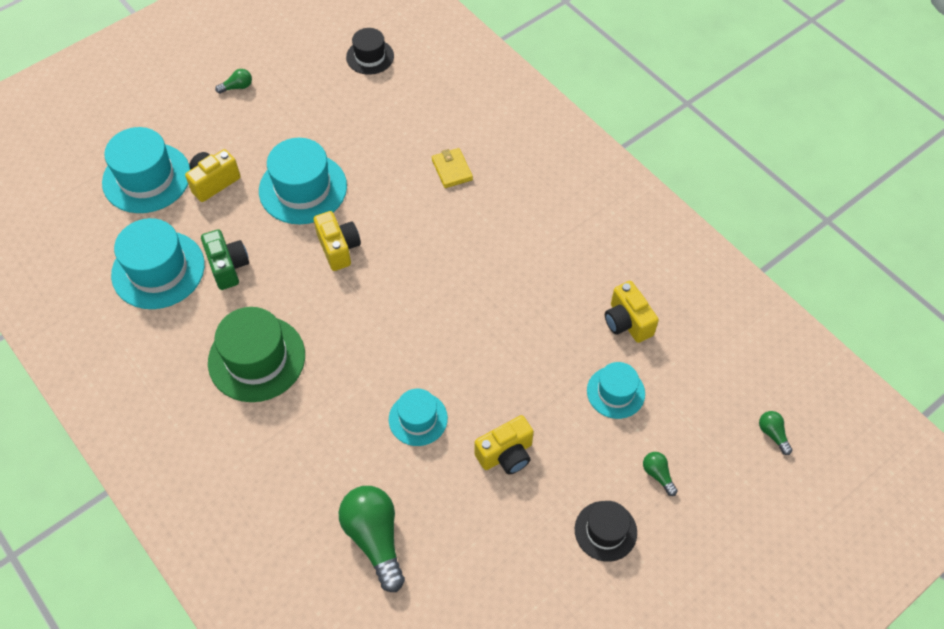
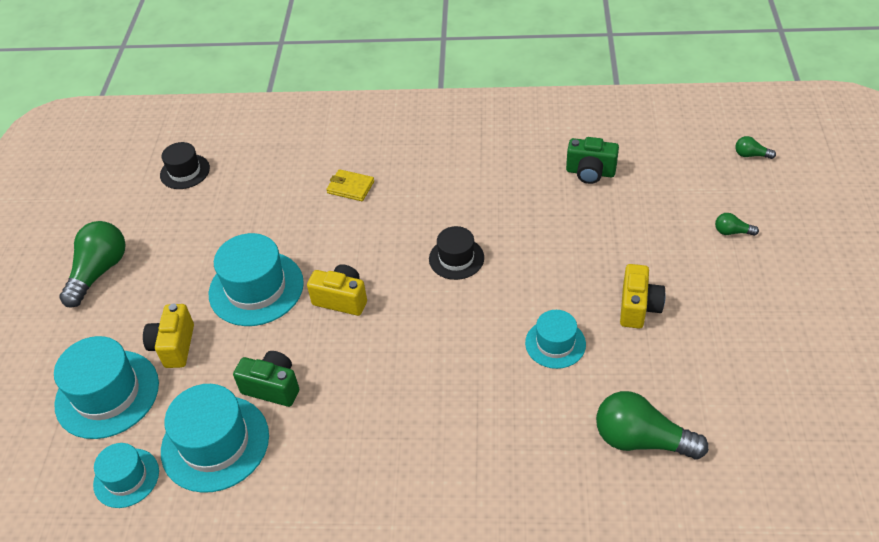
camera: 45 degrees left, 10 degrees down
green hat [208,307,305,402] -> none
green light bulb [215,69,252,94] -> green light bulb [59,221,126,308], size x2.18
black hat [575,501,637,562] -> black hat moved to [429,226,484,280]
turquoise hat [587,362,645,419] -> turquoise hat moved to [93,443,159,508]
yellow camera [605,281,659,343] -> green camera [566,137,619,184]

